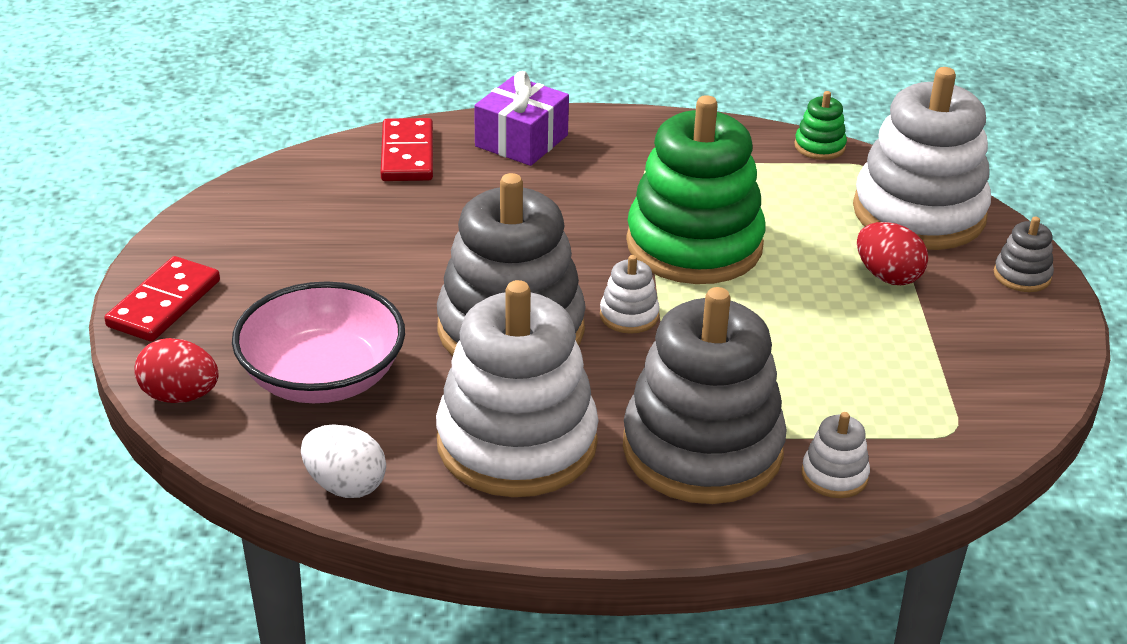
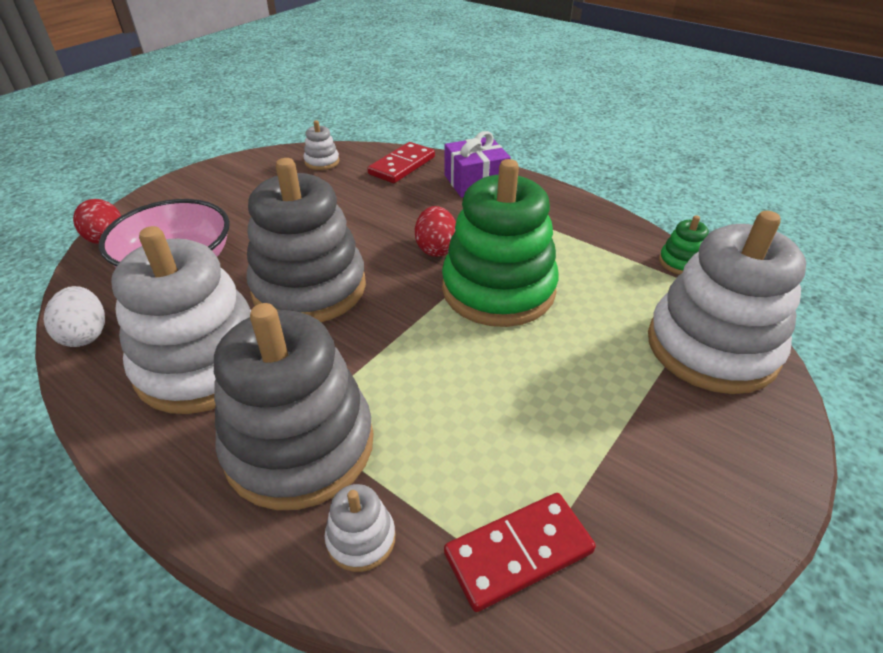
camera: 40 degrees right, 5 degrees up
red domino [104,256,220,342] -> red domino moved to [444,493,596,612]
white stacking toy [600,255,660,334] -> white stacking toy moved to [304,120,339,170]
red egg [857,222,928,285] -> red egg moved to [415,206,456,257]
grey stacking toy [994,217,1054,292] -> none

